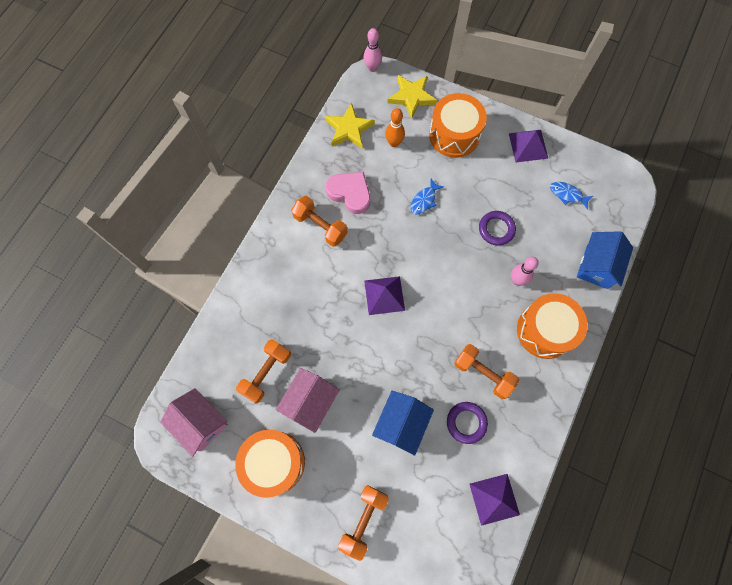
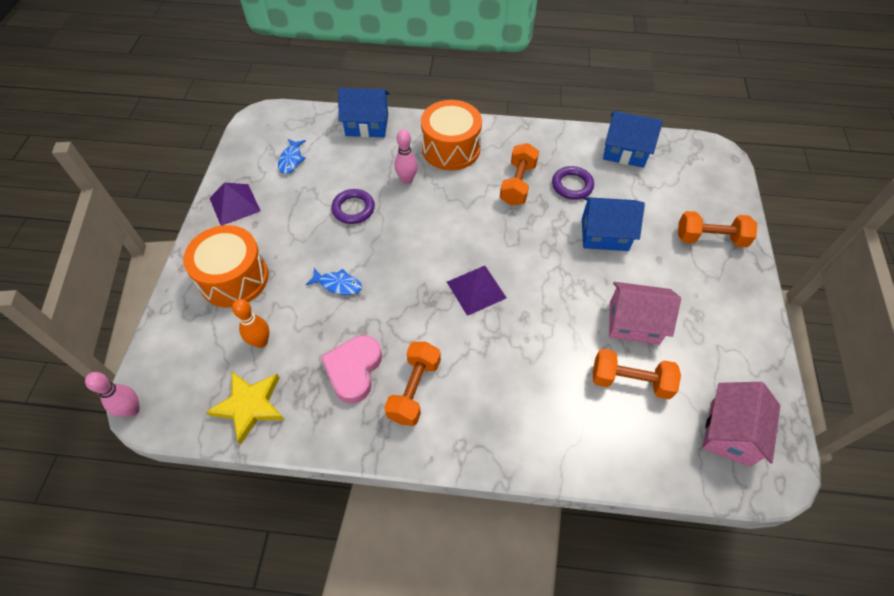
camera: 110 degrees left, 15 degrees down
orange drum [235,430,305,498] -> none
yellow star [387,75,437,119] -> none
purple pyramid [469,474,520,526] -> blue house [603,111,663,168]

